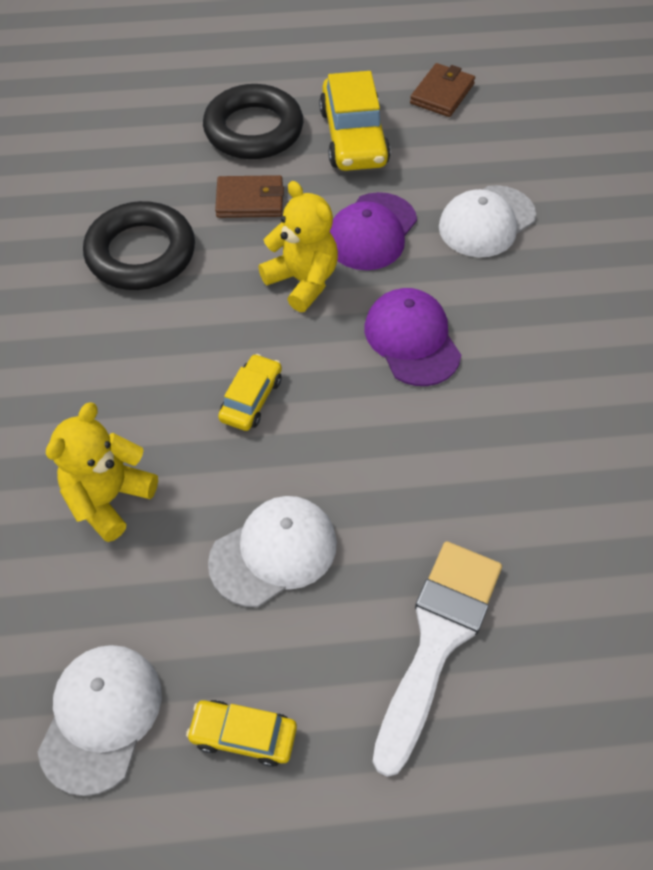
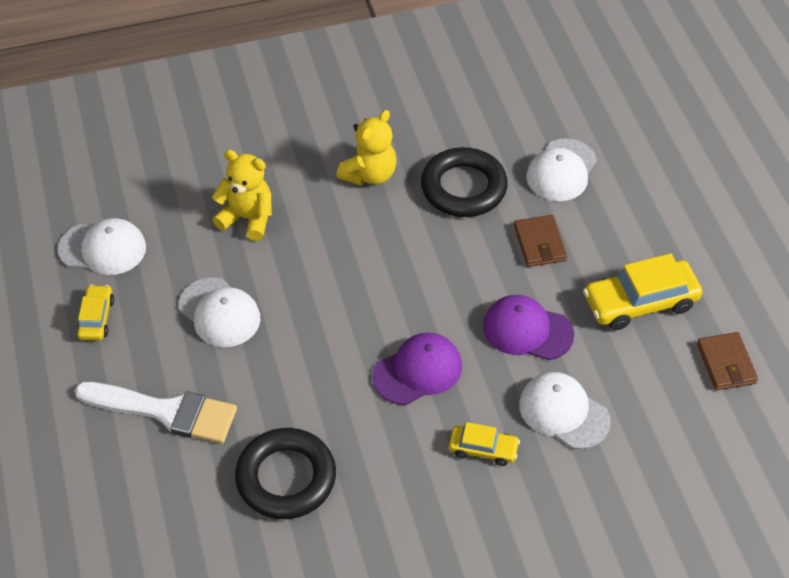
camera: 80 degrees right, 5 degrees down
black ring [203,84,303,159] -> black ring moved to [235,428,336,519]
yellow car [218,354,282,431] -> yellow car moved to [449,422,520,466]
yellow teddy bear [258,181,338,312] -> yellow teddy bear moved to [336,110,397,186]
brown wallet [410,63,475,117] -> brown wallet turned 60 degrees clockwise [697,332,758,390]
none -> white cap [526,138,597,201]

